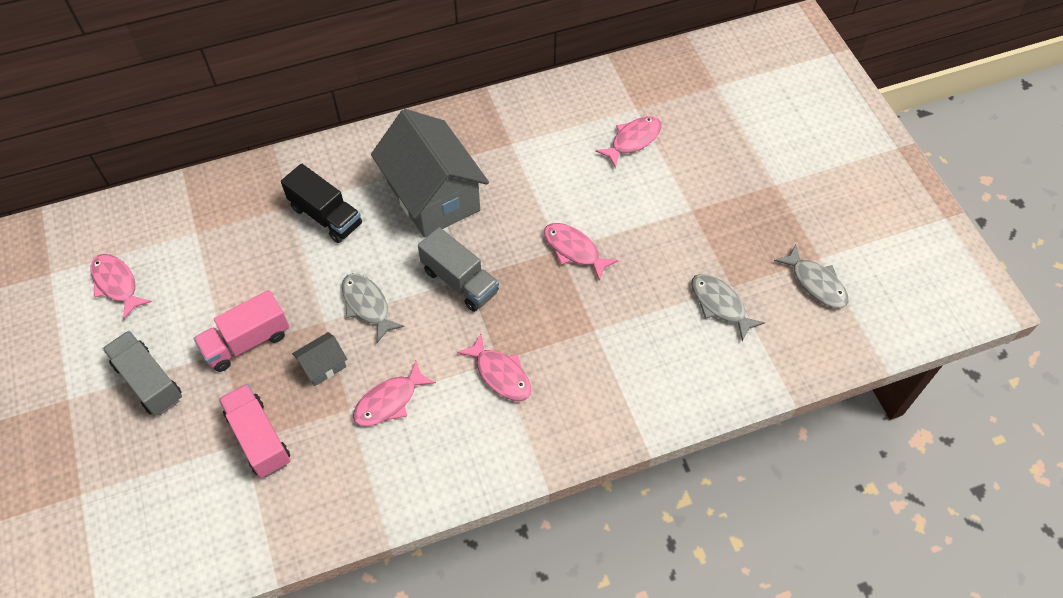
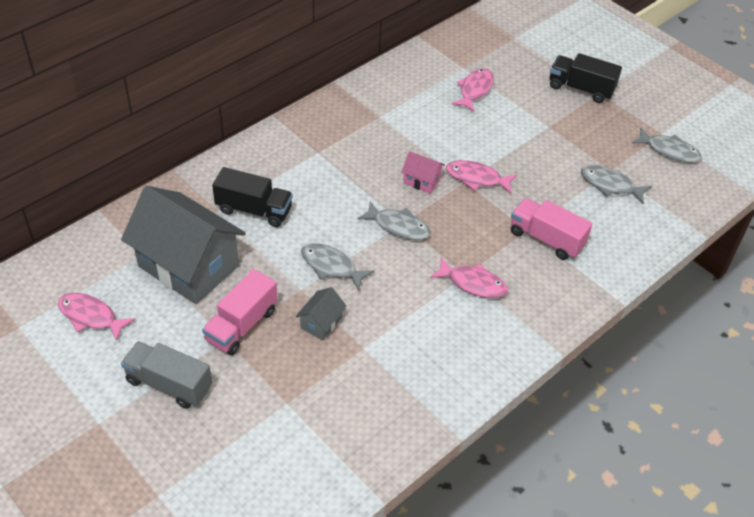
camera: 25 degrees left, 10 degrees down
pink truck [219,384,290,478] -> pink truck moved to [511,198,592,260]
pink fish [353,361,436,426] -> none
grey house [371,109,489,238] -> grey house moved to [121,186,246,304]
grey truck [418,227,499,312] -> grey fish [357,201,431,240]
none -> pink house [401,151,445,194]
none -> black truck [550,53,622,103]

